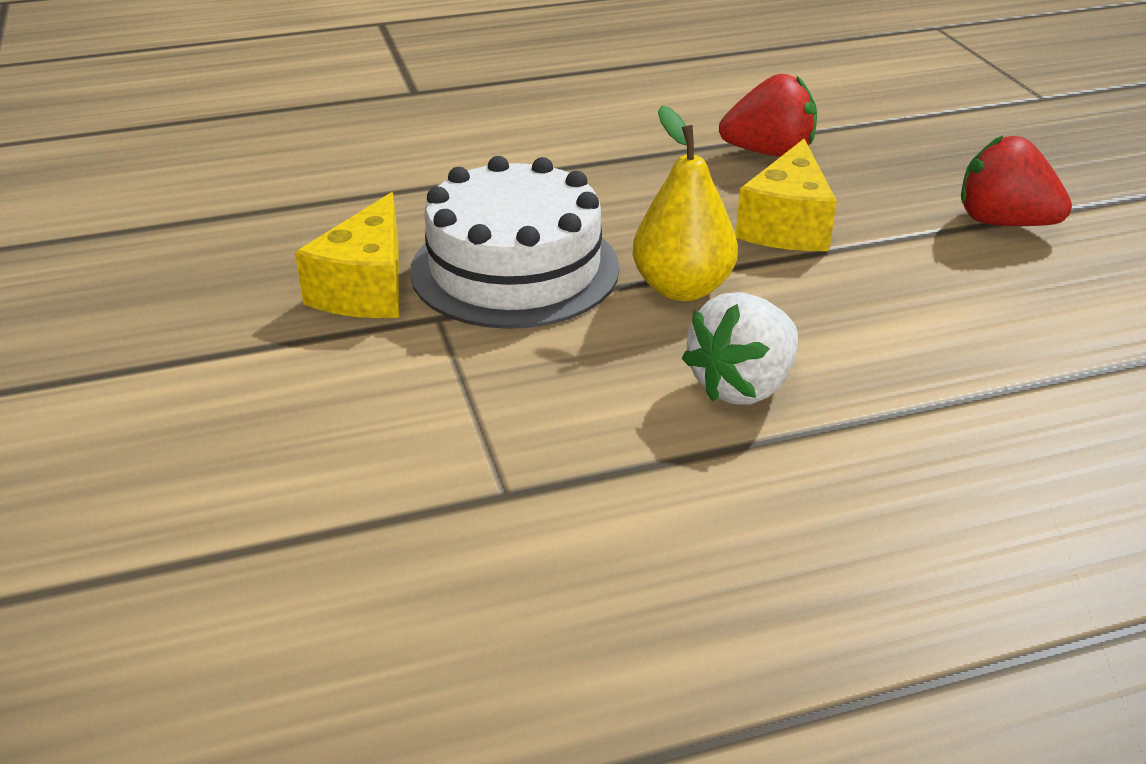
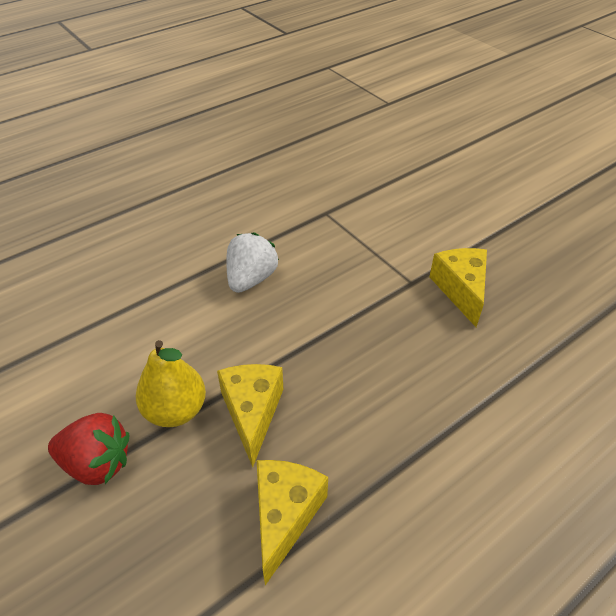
camera: 160 degrees right, 10 degrees up
white cake [410,156,619,329] -> none
yellow pear [632,105,738,301] -> yellow pear moved to [136,340,206,427]
red strawberry [719,74,817,157] -> yellow cheese [257,460,328,585]

